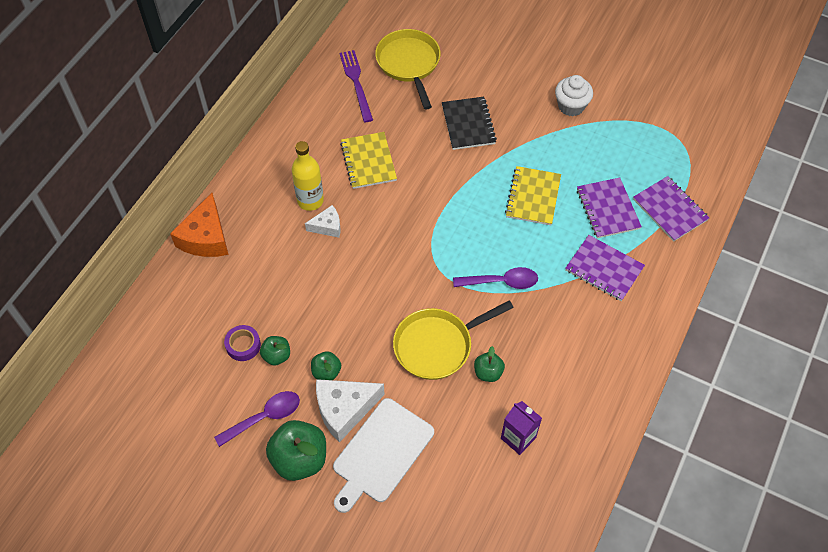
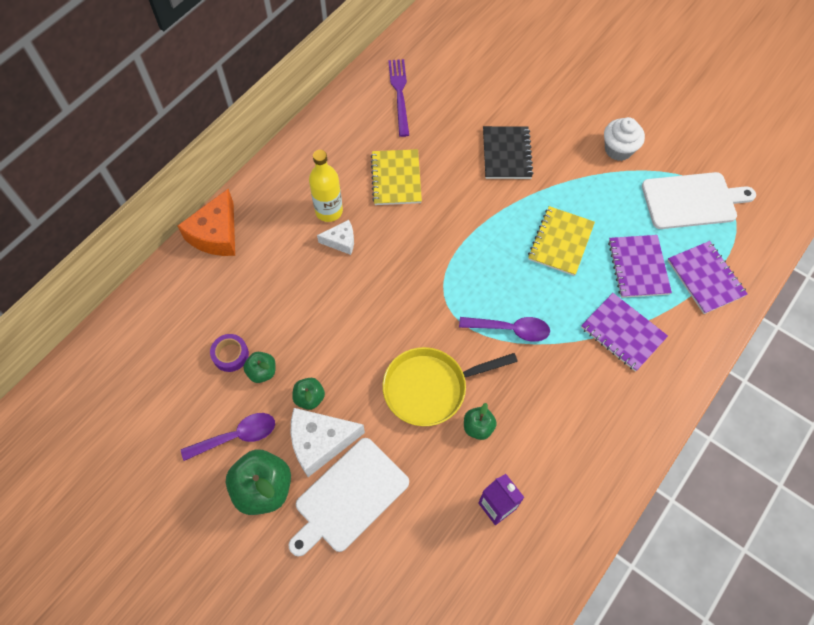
camera: 10 degrees right, 5 degrees up
yellow pan [375,29,441,109] -> none
none -> white cutting board [642,172,756,229]

